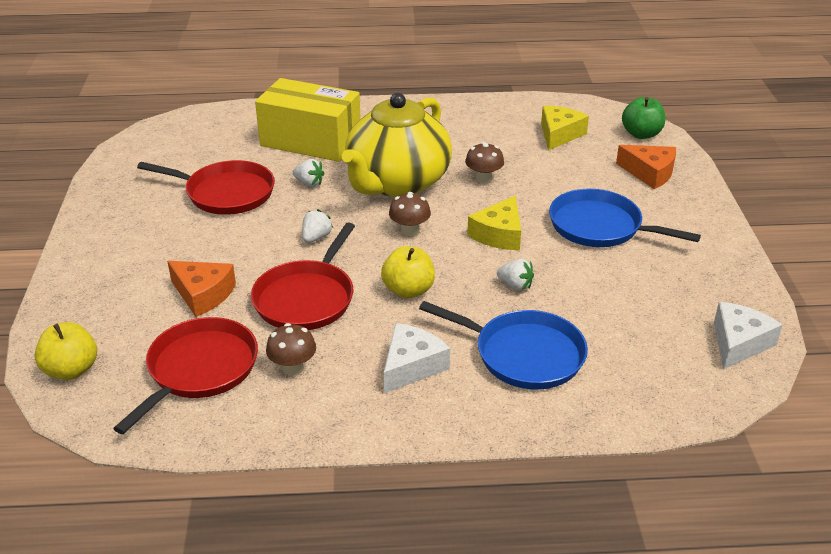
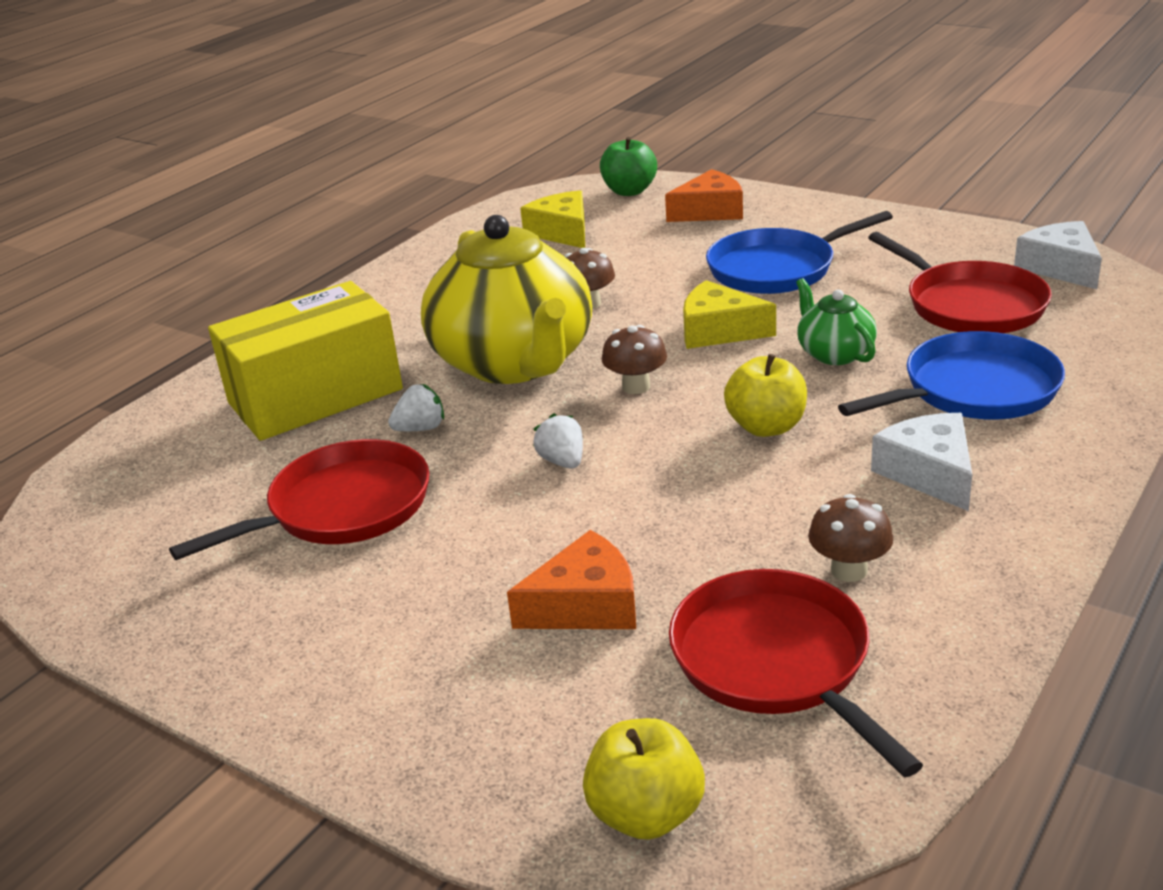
camera: 50 degrees left, 5 degrees down
red pan [251,223,355,330] -> red pan moved to [868,232,1052,333]
yellow cheese [467,196,521,250] -> yellow cheese turned 135 degrees clockwise [683,280,776,349]
white strawberry [497,259,534,291] -> green teapot [796,278,877,365]

